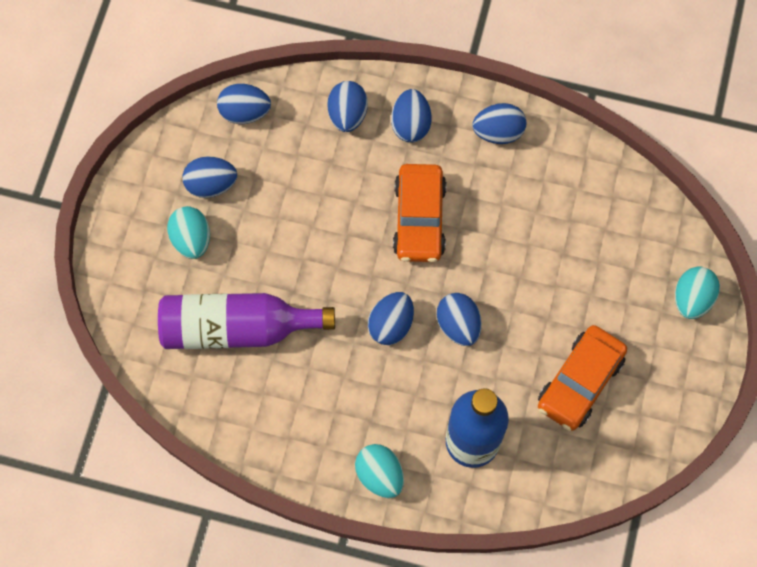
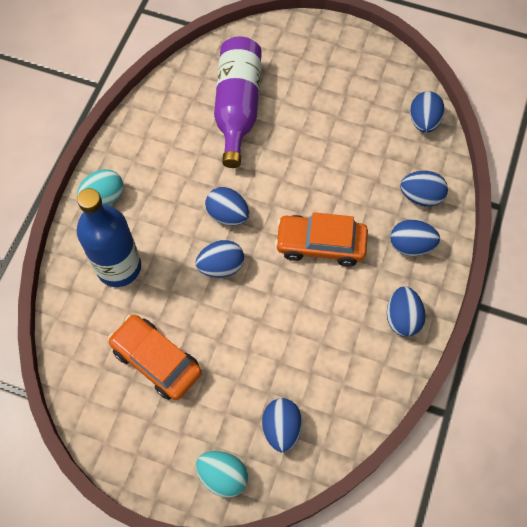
camera: 95 degrees right, 5 degrees down
turquoise egg [167,206,210,259] -> none
blue egg [182,156,237,198] -> blue egg moved to [262,398,302,452]

